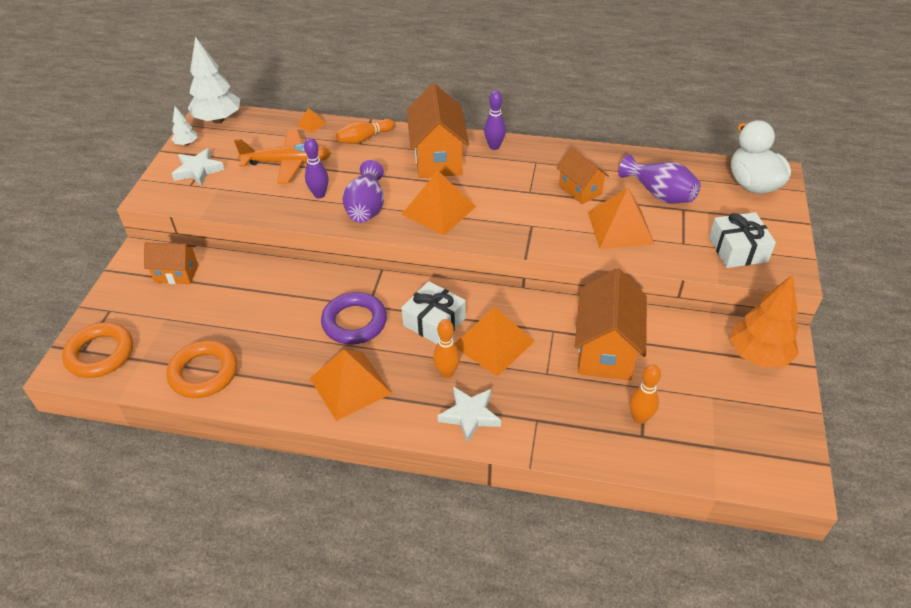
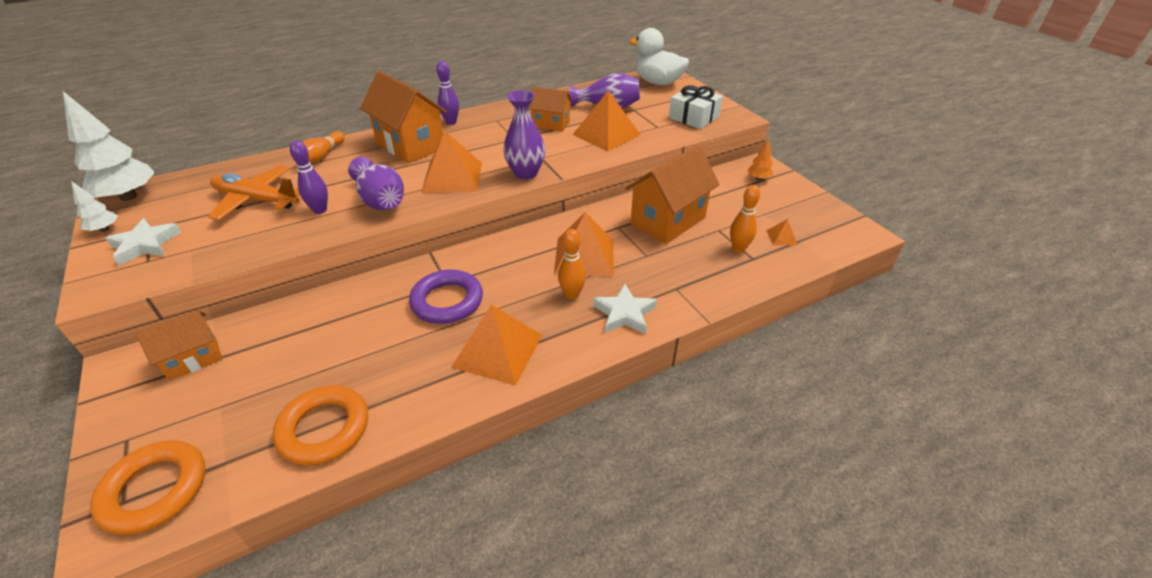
camera: 40 degrees left, 5 degrees down
orange plane [234,130,331,184] -> orange plane turned 120 degrees counterclockwise [208,165,300,220]
orange pyramid [297,108,326,133] -> orange pyramid moved to [766,219,798,245]
white gift [401,281,466,344] -> none
orange house [575,268,647,381] -> orange house turned 75 degrees clockwise [625,145,720,244]
orange tree [729,275,799,368] -> orange tree [747,139,773,181], size x0.48
none -> purple vase [503,90,545,180]

